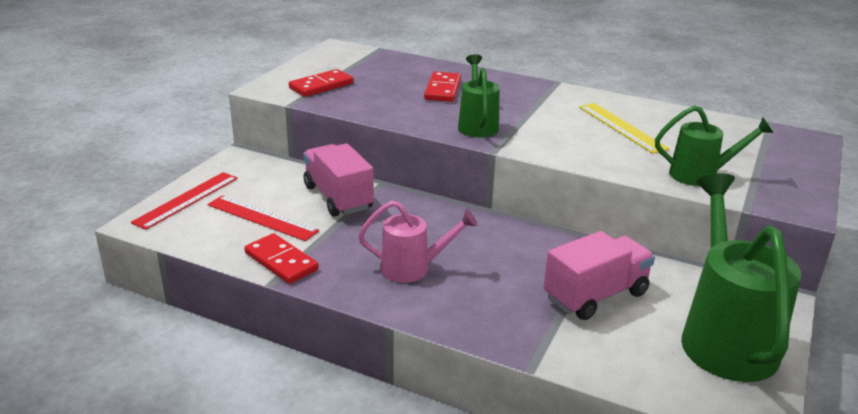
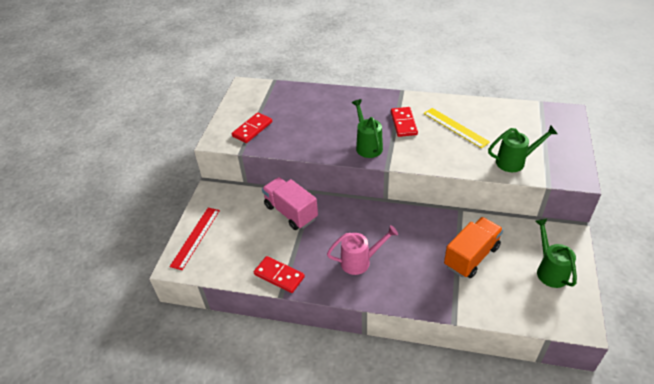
camera: 10 degrees left, 15 degrees up
red ruler [207,195,319,241] -> none
red domino [424,72,461,102] -> red domino moved to [391,107,418,137]
pink truck [544,231,655,320] -> orange truck [444,217,503,278]
green watering can [681,173,801,382] -> green watering can [535,218,577,288], size x0.57

